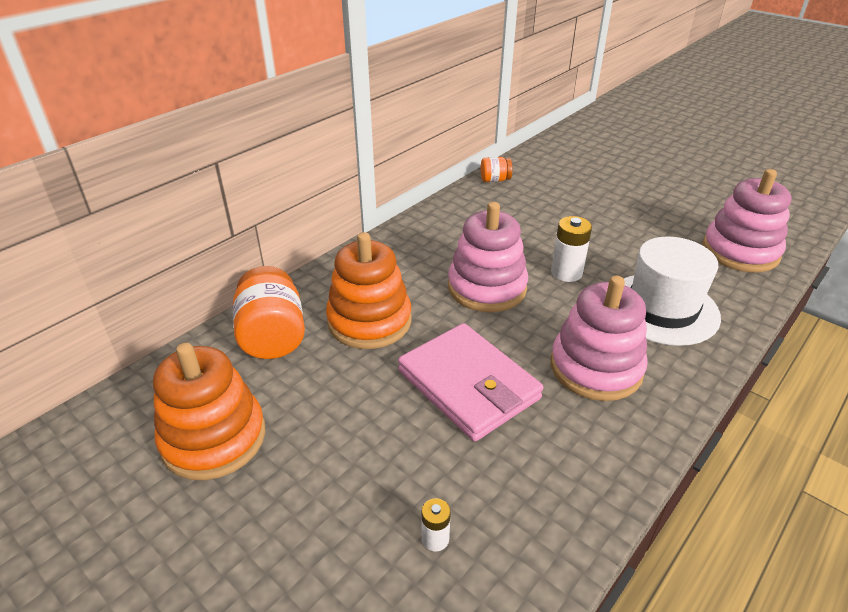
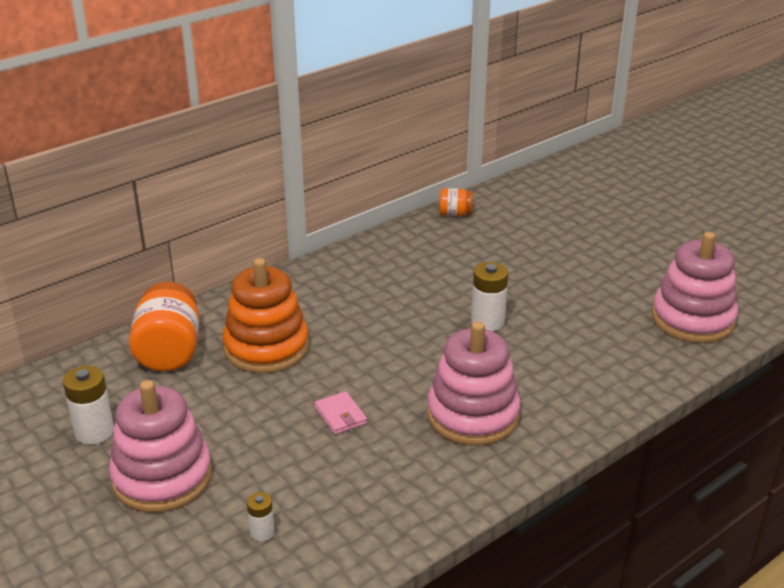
camera: 10 degrees right, 5 degrees down
orange stacking toy [153,343,266,480] -> white battery [63,366,114,445]
pink wallet [398,323,543,441] -> pink wallet [315,391,367,435], size x0.41
pink stacking toy [448,202,528,312] -> pink stacking toy moved to [109,380,212,512]
white hat [624,237,721,346] -> none

